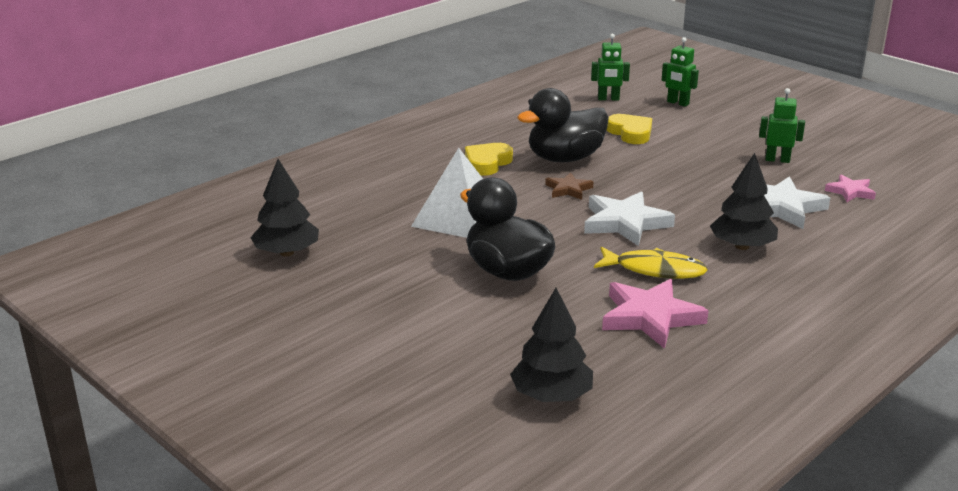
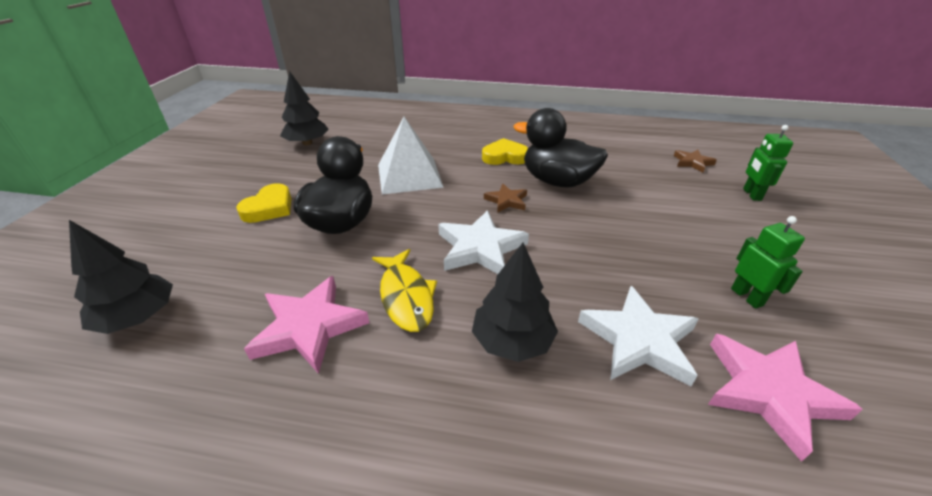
camera: 55 degrees right, 10 degrees up
green robot [591,34,630,100] -> brown star [674,150,717,173]
yellow heart [607,114,652,144] -> yellow heart moved to [236,183,291,223]
pink star [825,175,876,202] -> pink star [708,334,863,462], size x1.79

